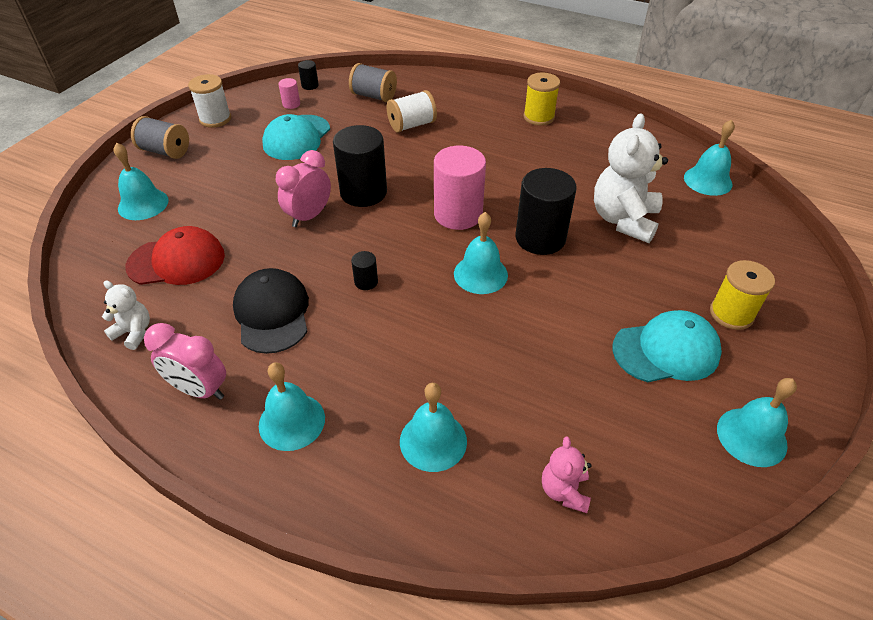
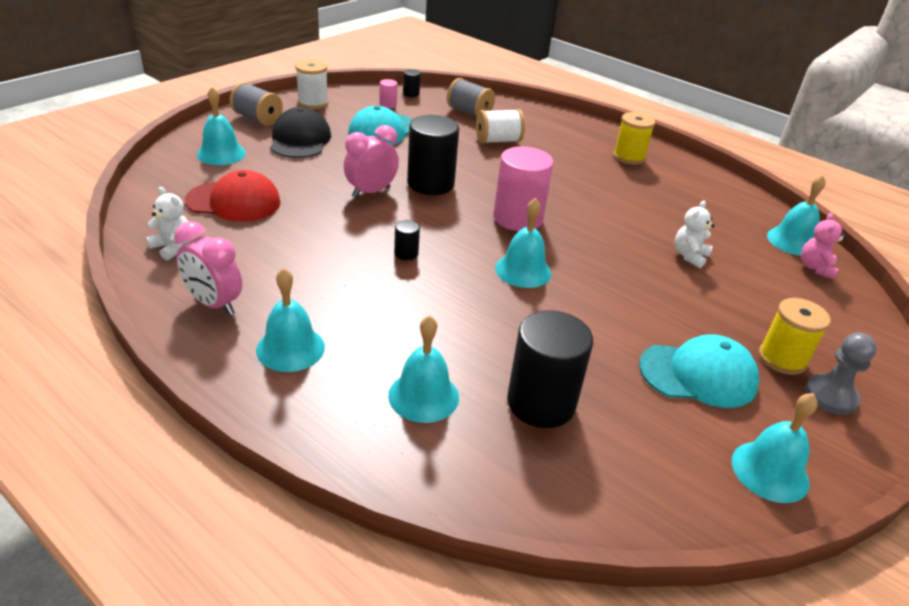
camera: 10 degrees right, 10 degrees down
black cap [233,268,309,354] -> black cap moved to [270,107,331,158]
black cylinder [515,168,577,255] -> black cylinder moved to [507,311,593,428]
pink teddy bear [542,436,591,513] -> pink teddy bear moved to [801,213,846,280]
white teddy bear [594,113,668,243] -> white teddy bear [674,201,715,268], size x0.51
none -> grey pawn [805,332,877,415]

